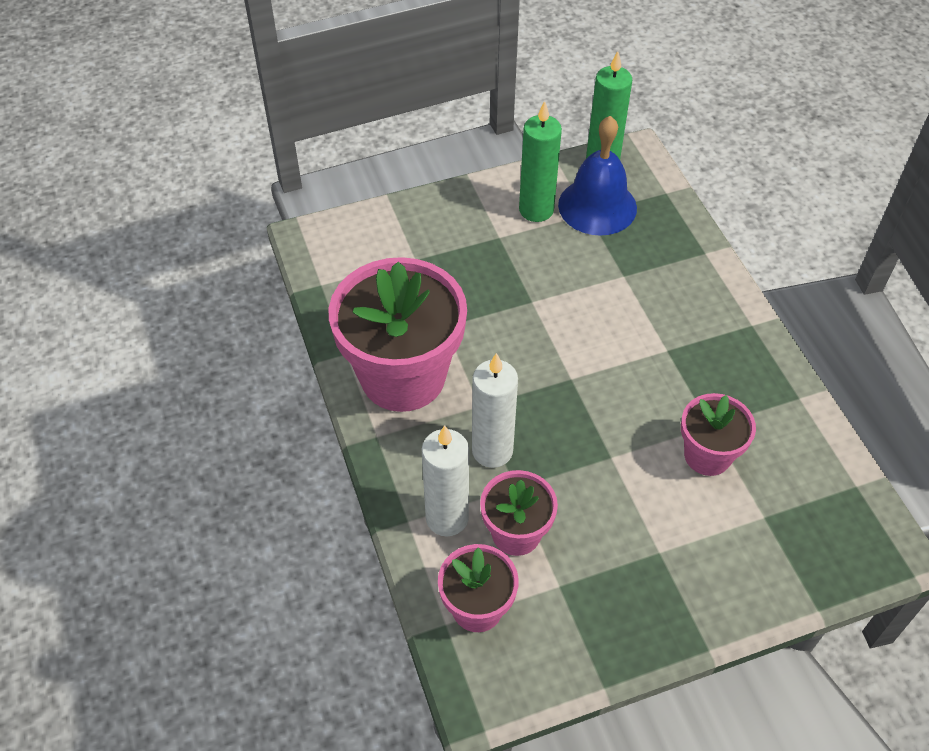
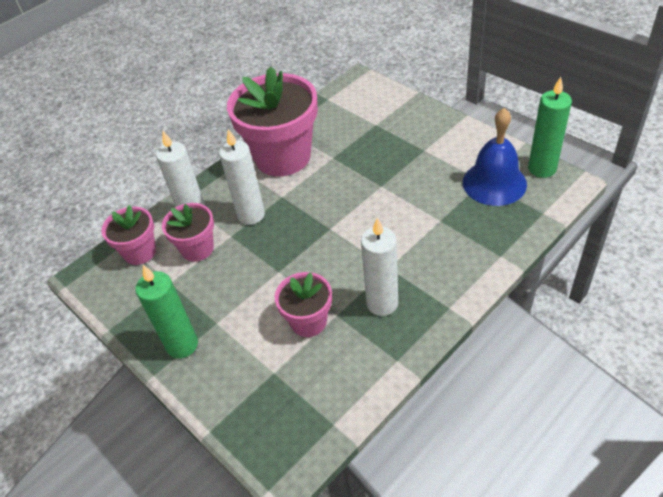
camera: 70 degrees right, 5 degrees down
green candle [519,101,562,222] -> green candle moved to [135,265,198,359]
none -> white candle [361,218,398,316]

